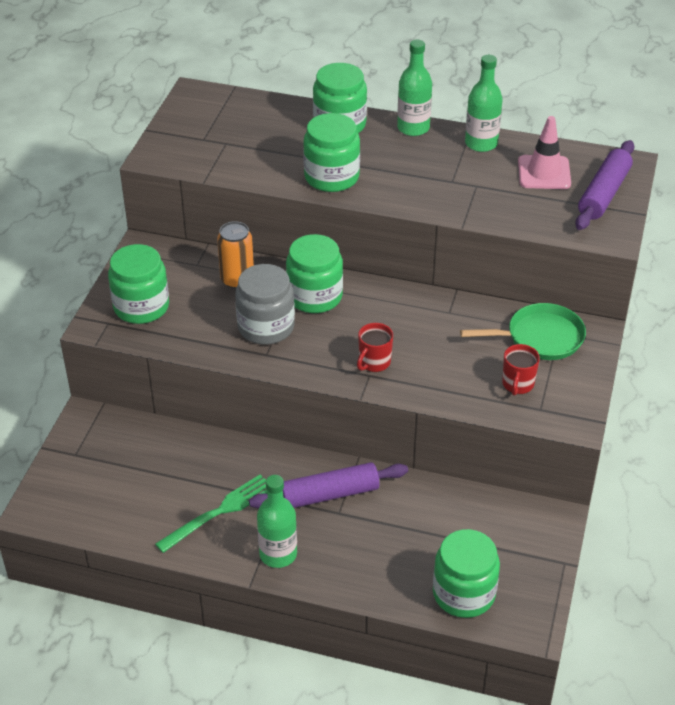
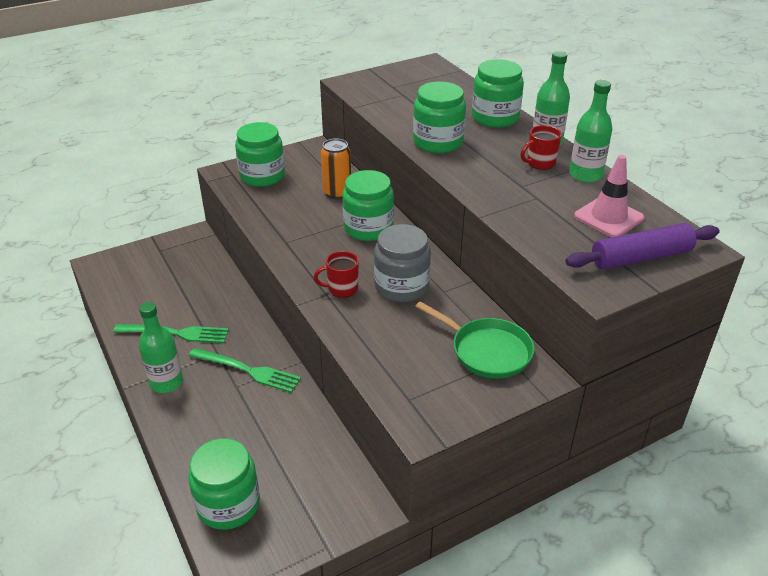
camera: 45 degrees right, 5 degrees down
grey jar [235,264,295,345] -> grey jar moved to [374,224,431,302]
purple rolling pin [249,462,408,508] -> green fork [189,348,301,393]
red mug [502,344,540,396] -> red mug moved to [521,125,562,170]

